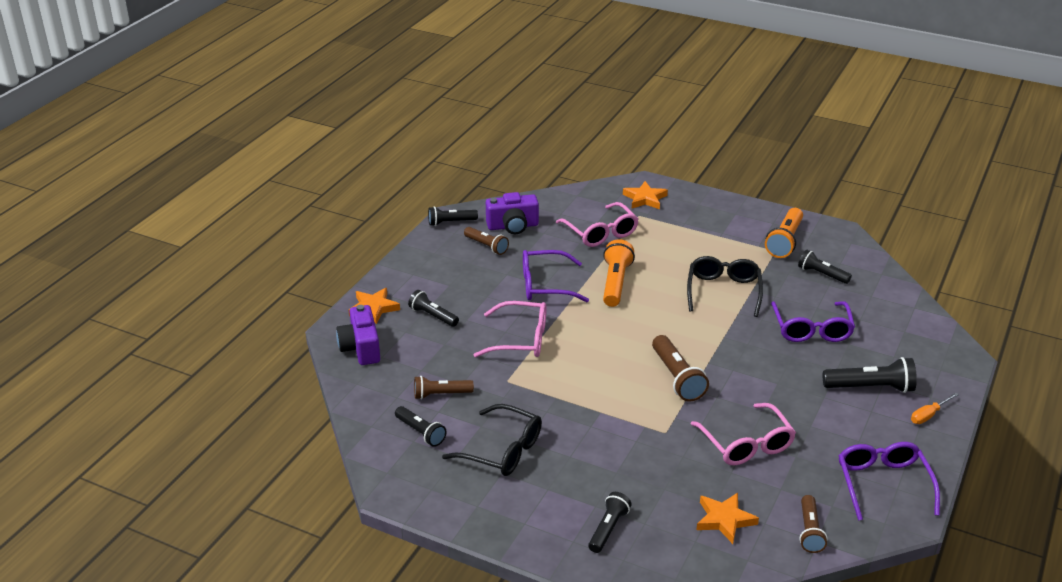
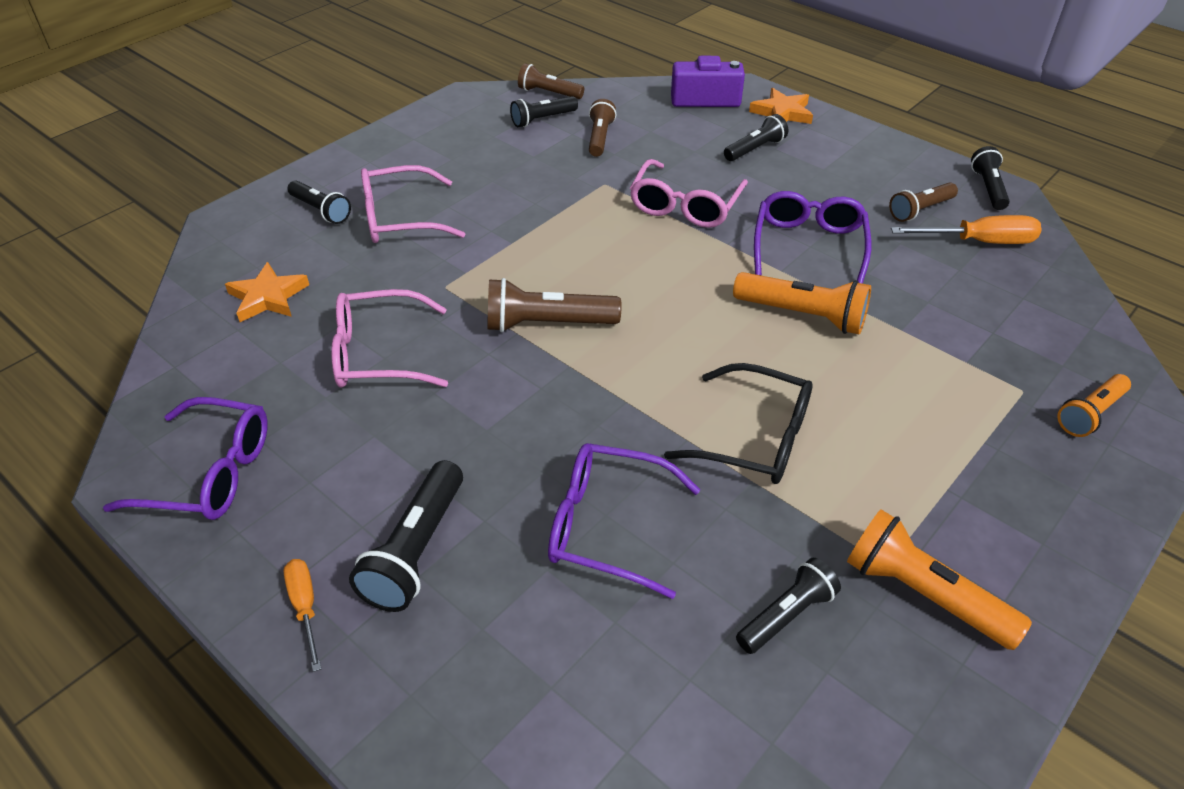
camera: 105 degrees right, 10 degrees up
black glasses [442,404,542,476] -> none
purple camera [486,192,539,234] -> orange screwdriver [891,215,1042,244]
pink glasses [556,202,639,247] -> pink glasses moved to [361,165,465,243]
orange star [623,181,668,209] -> orange flashlight [1057,374,1131,437]
brown flashlight [799,495,827,553] -> brown flashlight moved to [518,63,584,99]

